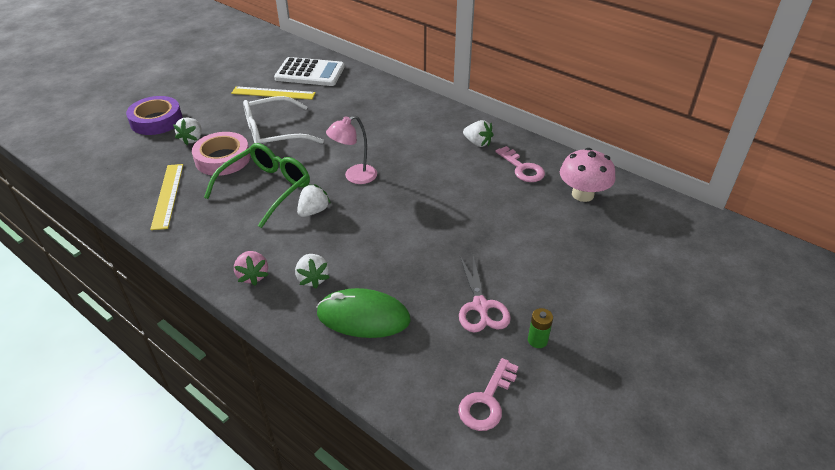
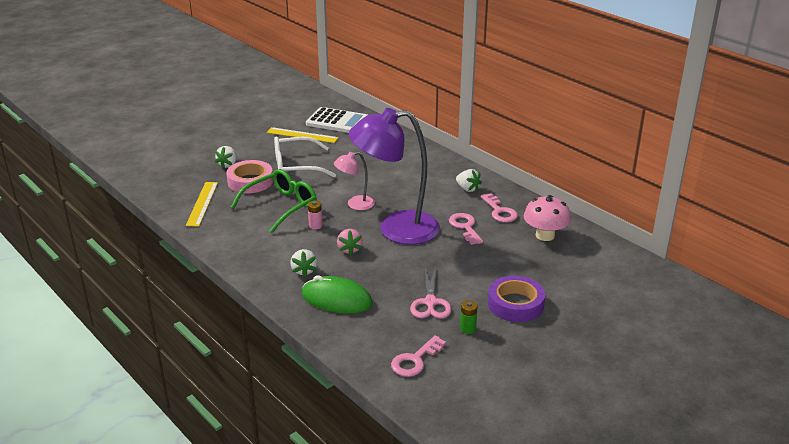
camera: 10 degrees right, 10 degrees down
purple tape [126,96,182,135] -> purple tape moved to [488,276,545,322]
pink strawberry [234,251,269,286] -> pink strawberry moved to [337,229,363,255]
white strawberry [297,184,331,217] -> pink battery [308,201,322,229]
none -> purple lamp [349,108,440,245]
none -> pink key [449,213,483,245]

